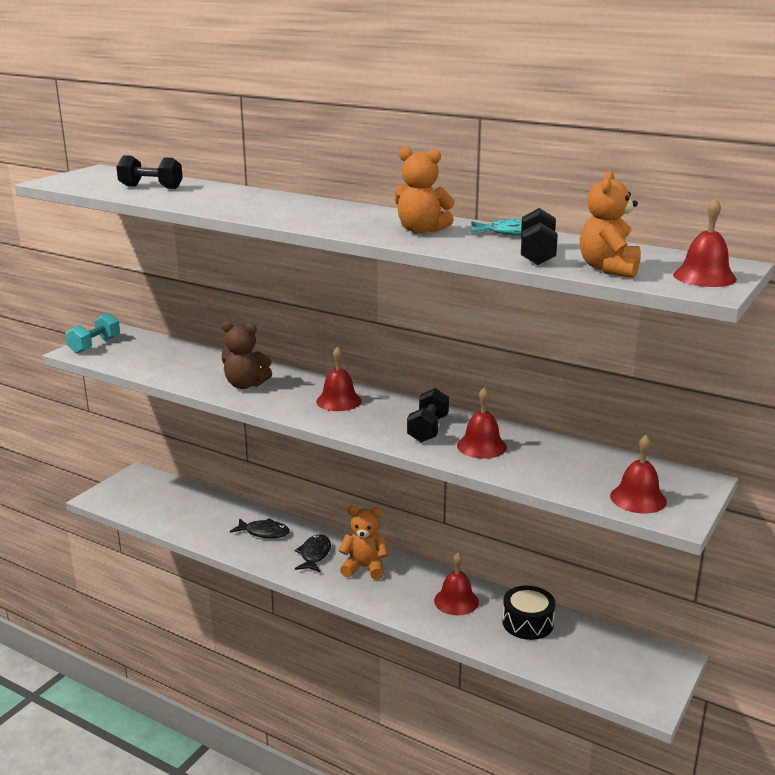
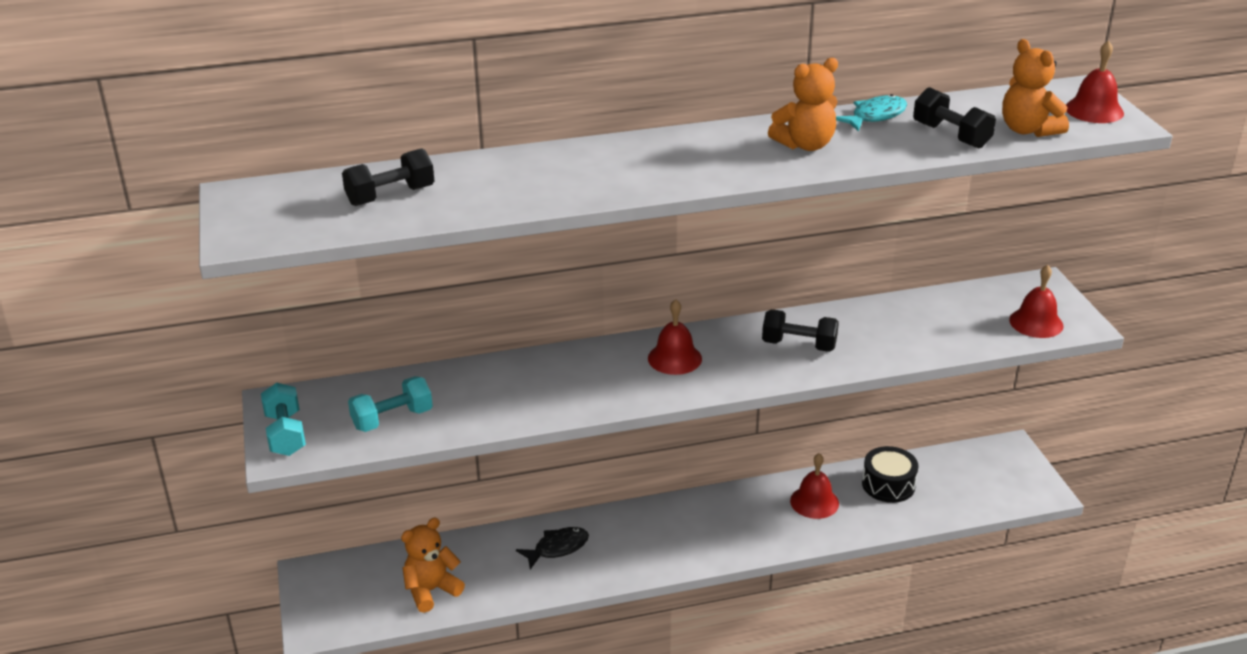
camera: 45 degrees left, 10 degrees up
brown teddy bear [222,321,272,389] -> none
black fish [295,534,331,572] -> none
orange teddy bear [338,506,389,580] -> orange teddy bear moved to [401,518,465,613]
black dumbbell [407,388,449,442] -> black dumbbell turned 45 degrees counterclockwise [762,309,839,352]
red bell [457,387,507,459] -> none
none -> turquoise dumbbell [348,376,433,432]

